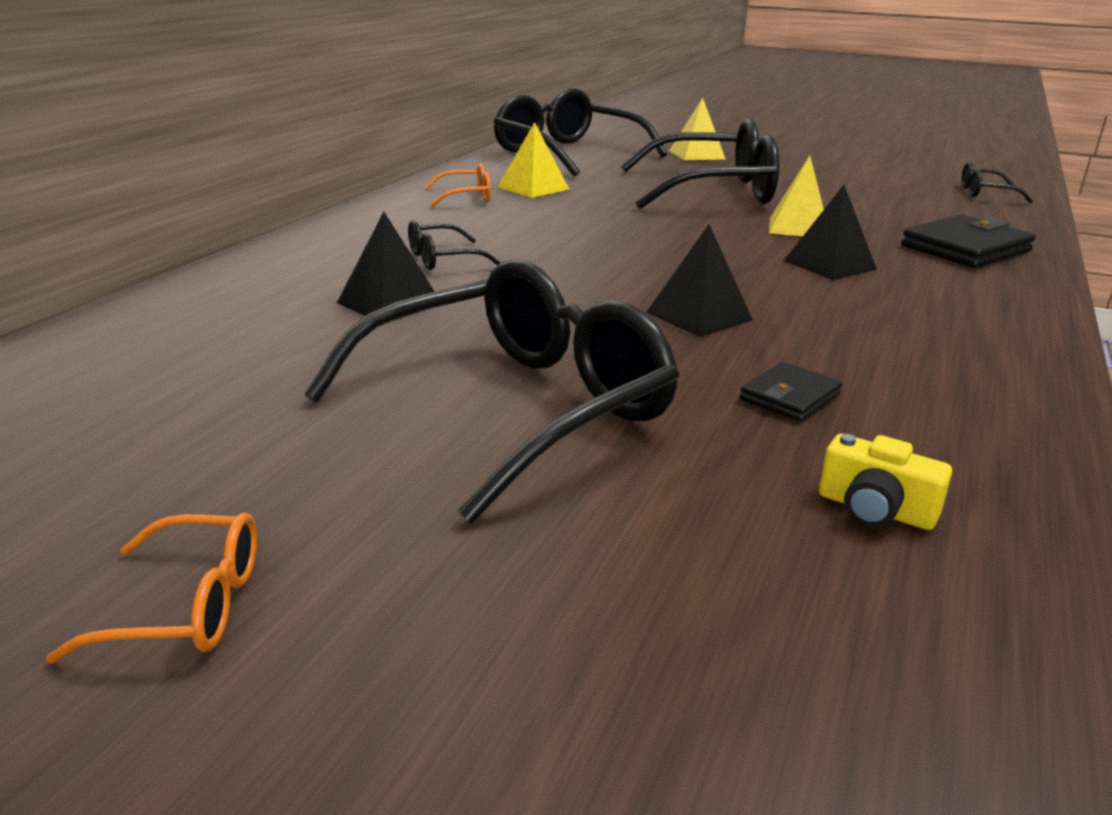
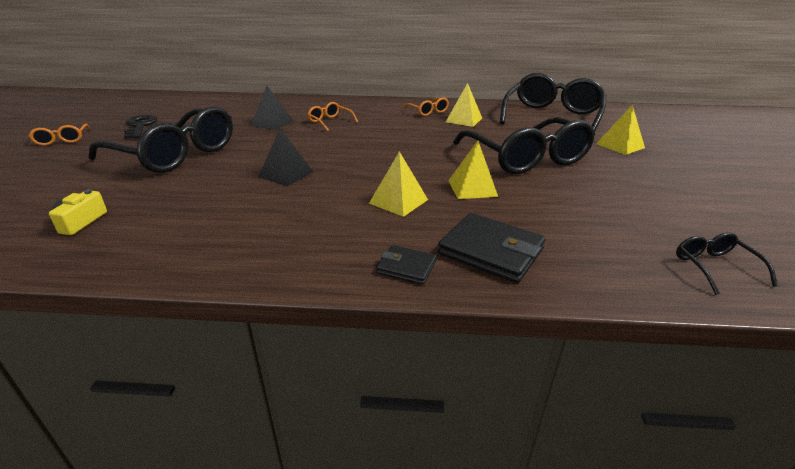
camera: 70 degrees right, 5 degrees up
black glasses [408,220,501,270] -> orange glasses [307,102,358,131]
black wallet [739,362,842,422] -> black wallet moved to [376,245,437,285]
black pyramid [784,185,877,280] -> yellow pyramid [369,151,428,217]
none -> black key [124,115,157,139]

